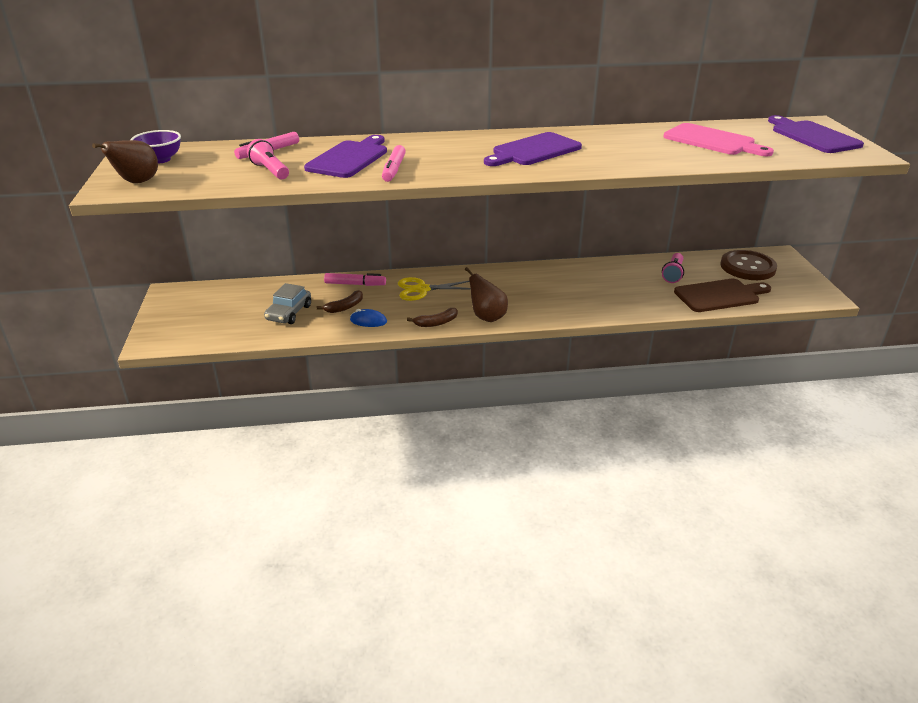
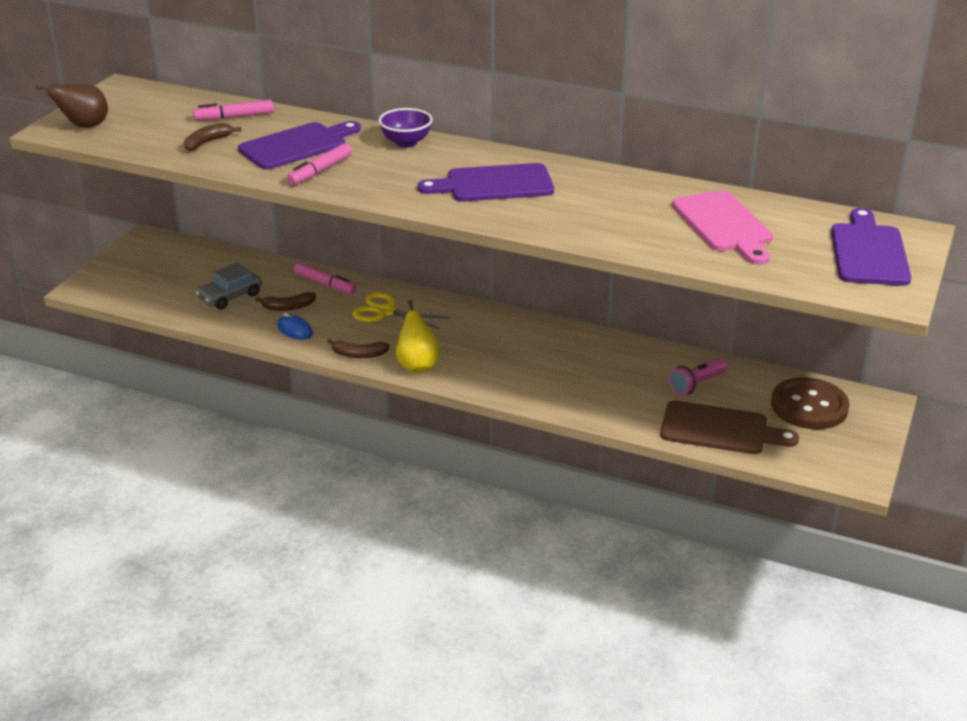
camera: 30 degrees right, 0 degrees up
purple bowl [131,130,181,163] -> purple bowl moved to [379,108,433,148]
pink flashlight [247,139,289,180] -> brown banana [184,123,241,151]
brown pear [465,267,508,322] -> yellow pear [396,300,440,373]

